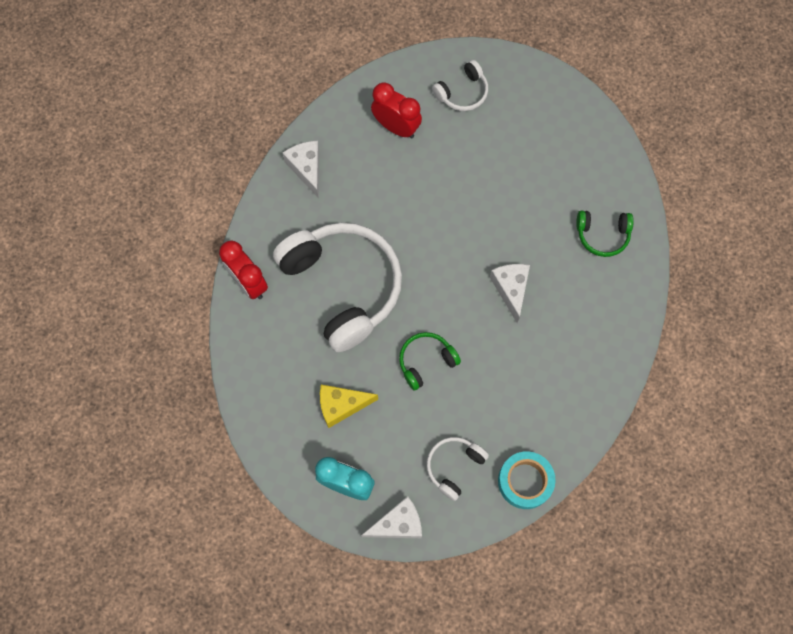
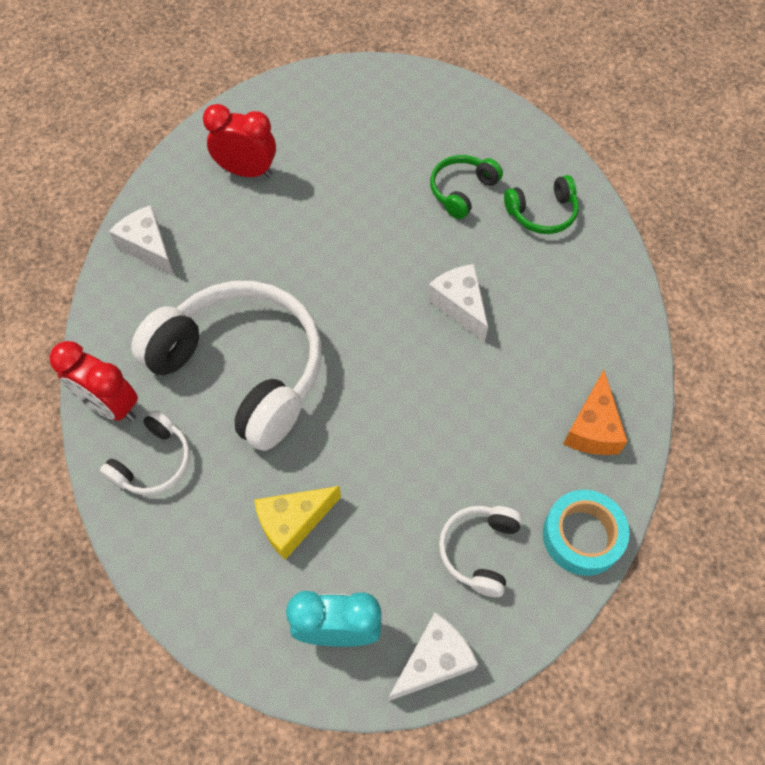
camera: 20 degrees left, 10 degrees down
green headphones [399,332,461,391] -> green headphones moved to [430,155,503,219]
white headphones [432,60,488,111] -> white headphones moved to [100,410,190,495]
none -> orange cheese [563,370,628,455]

